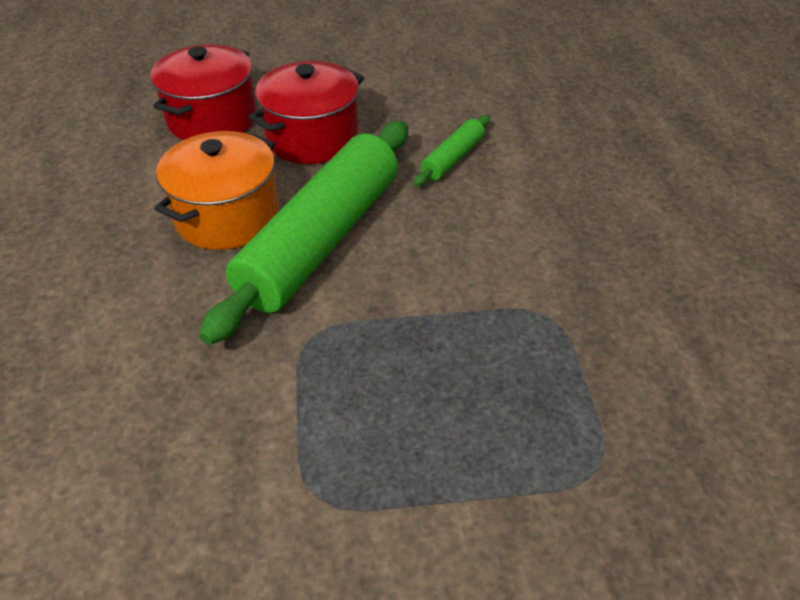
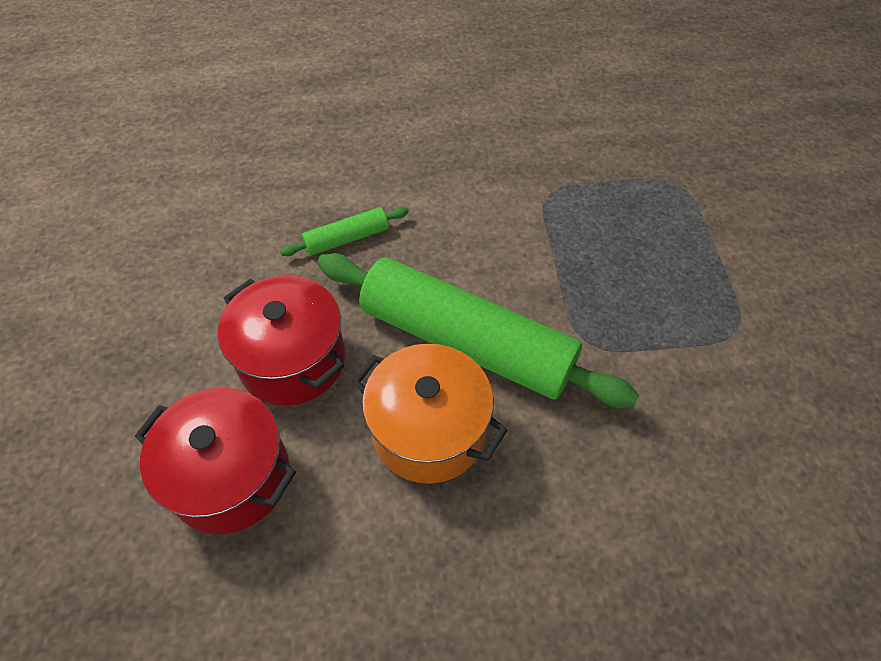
camera: 90 degrees left, 10 degrees up
green rolling pin [413,115,490,187] -> green rolling pin turned 60 degrees counterclockwise [280,207,408,256]

